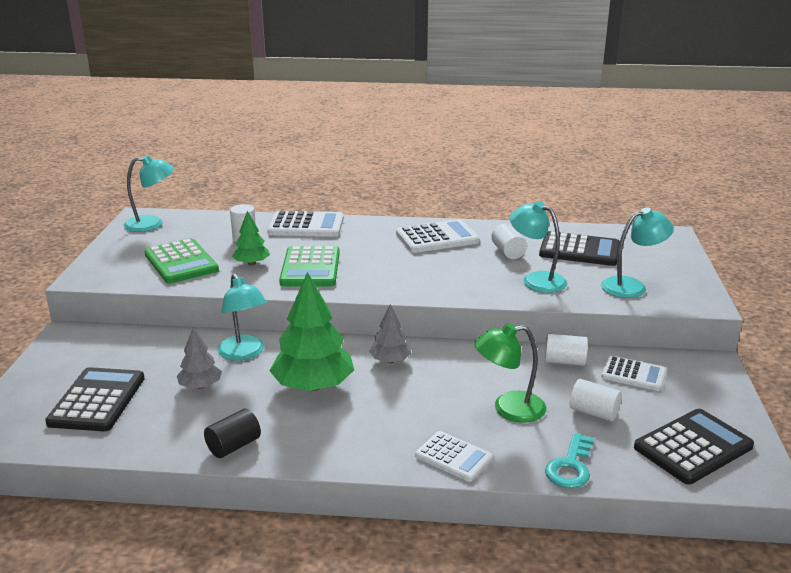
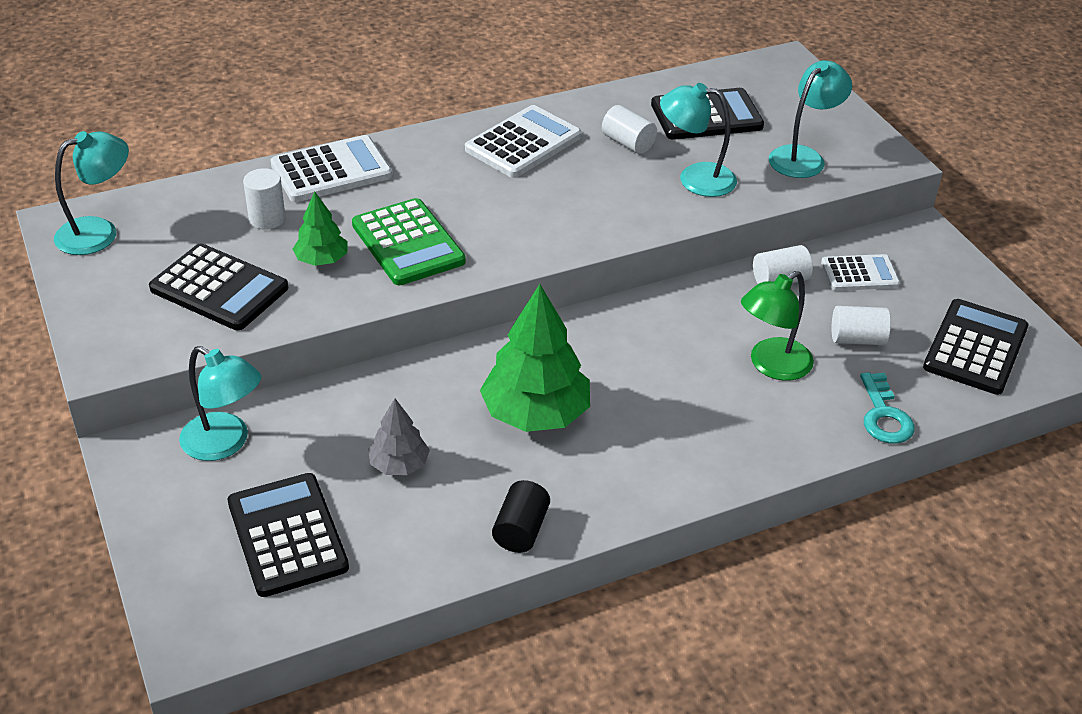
camera: 30 degrees left, 15 degrees up
green calculator [144,238,219,283] -> black calculator [149,243,288,330]
turquoise lamp [217,273,267,361] -> turquoise lamp moved to [179,346,261,461]
grey tree [369,304,412,363] -> none
white calculator [415,431,493,482] -> none

